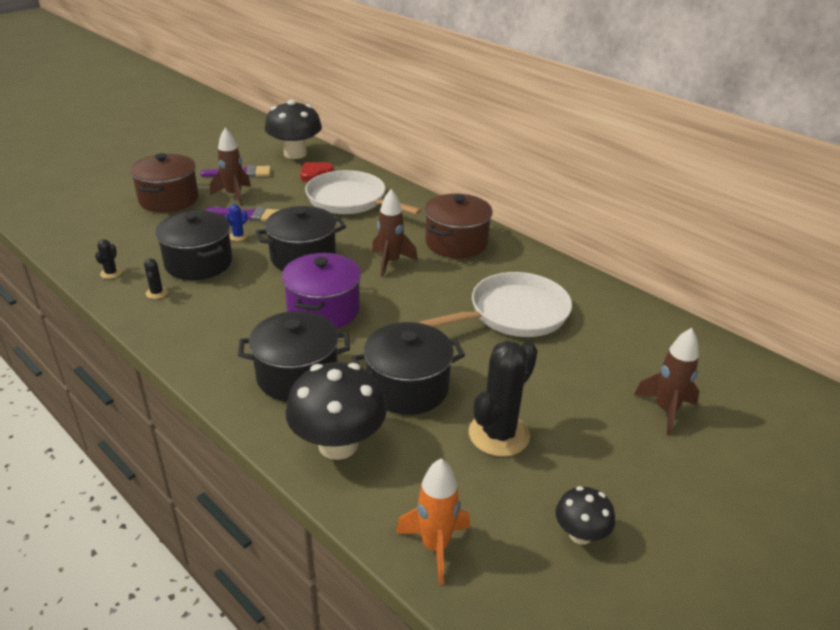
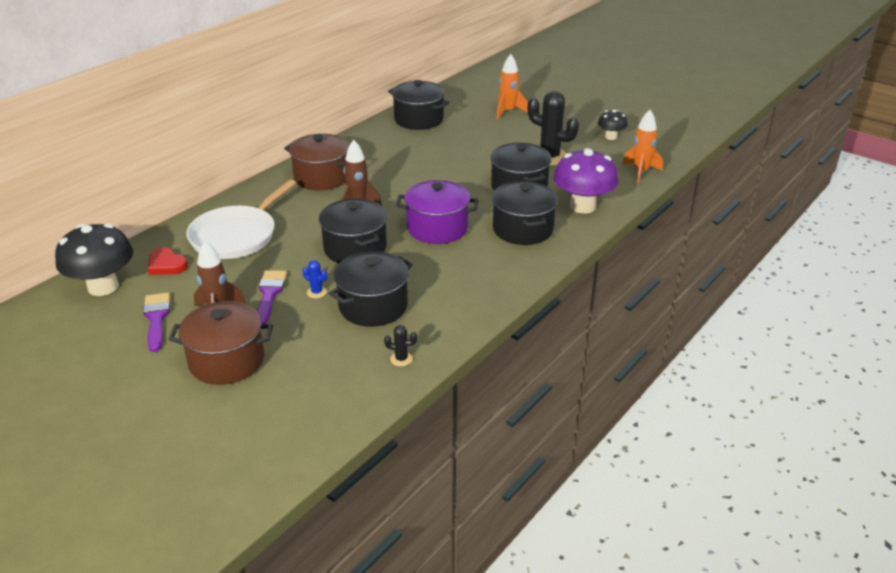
camera: 95 degrees left, 0 degrees up
black cactus [144,259,168,299] -> none
black mushroom [286,362,387,460] -> purple mushroom [553,148,618,213]
white pan [419,272,572,337] -> none
brown rocket [634,328,700,436] -> orange rocket [496,54,528,119]
none -> black pot [388,80,449,130]

